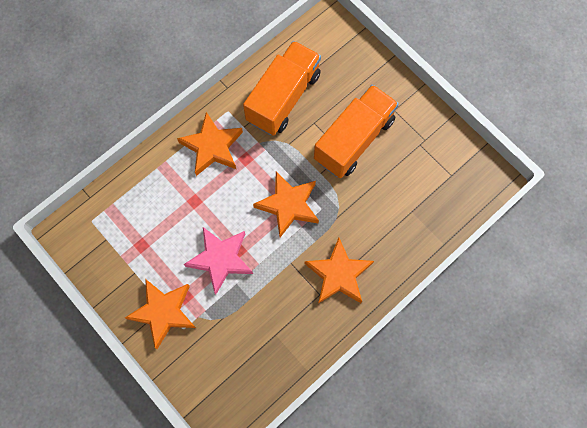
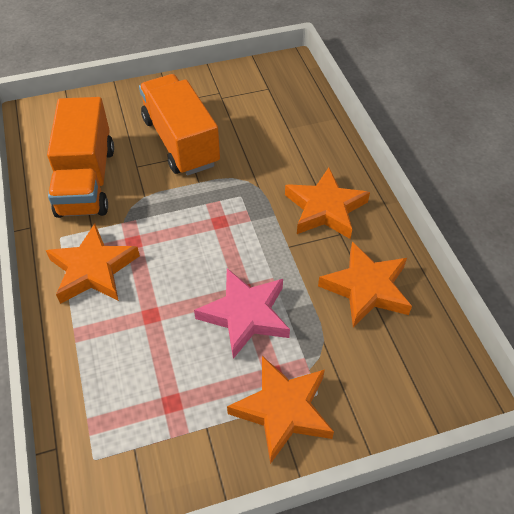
camera: 65 degrees left, 20 degrees down
orange truck [243,41,321,136] -> orange truck turned 150 degrees counterclockwise [47,97,114,218]
orange star [253,171,319,237] -> orange star moved to [318,242,412,328]

